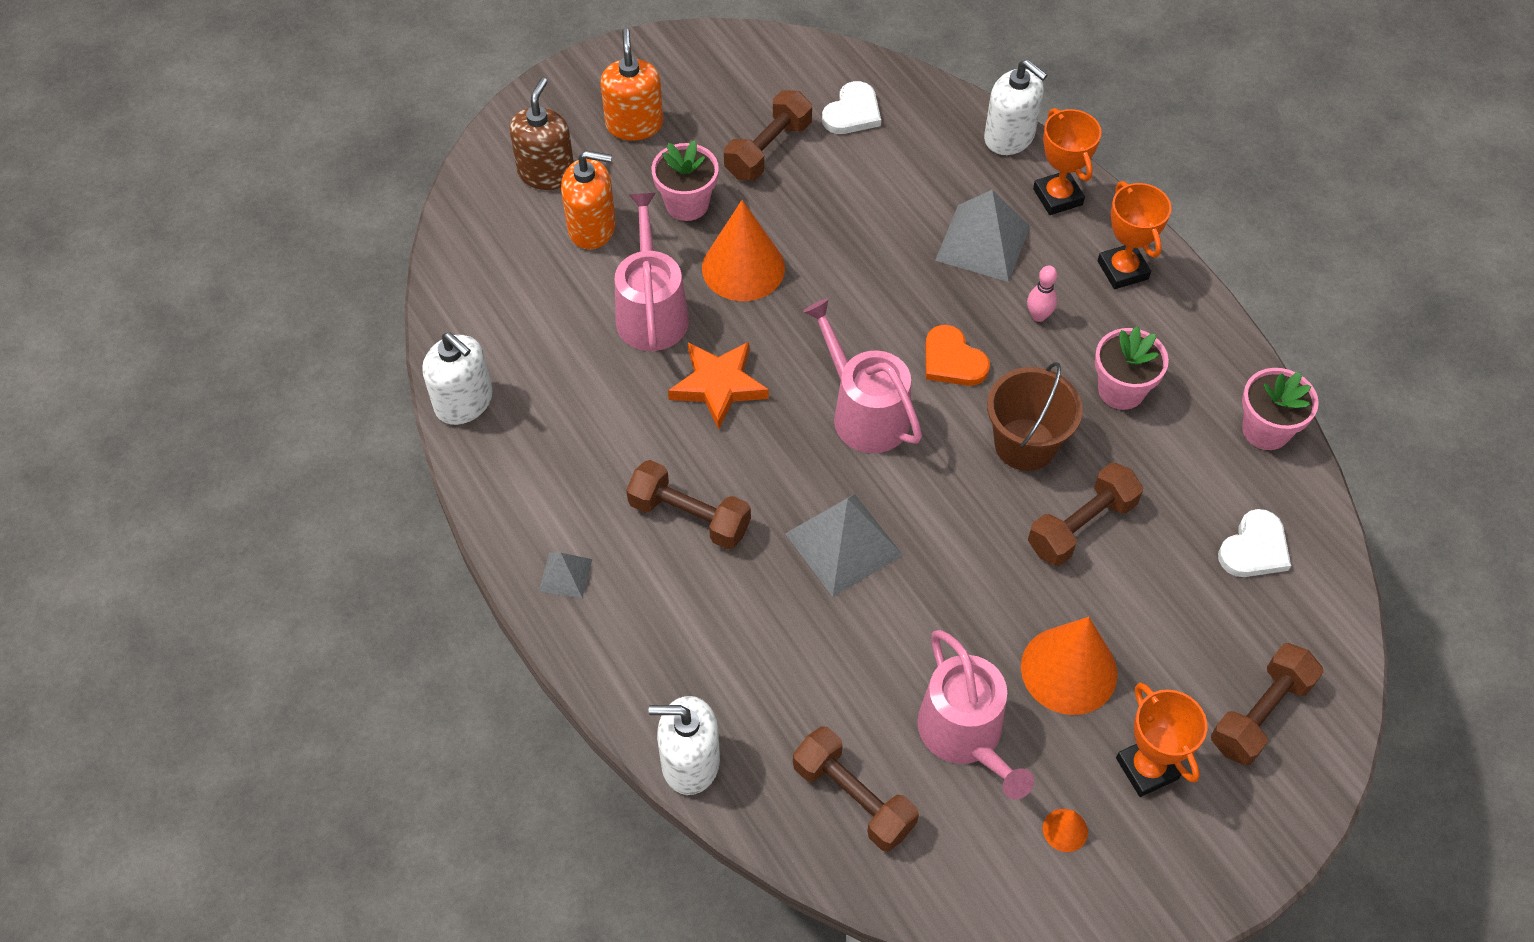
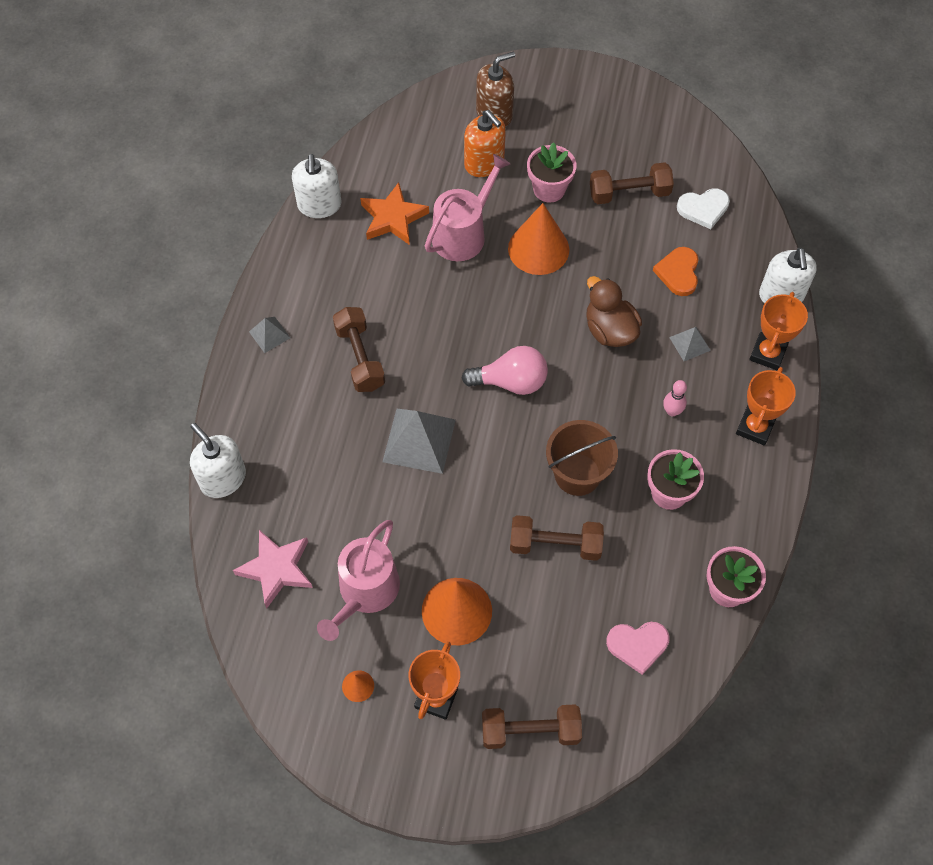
camera: 45 degrees right, 5 degrees up
orange soap dispenser [600,28,663,140] -> none
orange star [668,342,769,430] -> orange star moved to [360,182,429,245]
brown dumbbell [793,726,919,851] -> pink star [233,530,313,608]
pink watering can [803,298,922,453] -> pink light bulb [461,346,548,395]
orange heart [925,325,990,386] -> orange heart moved to [653,247,699,296]
grey pyramid [935,190,1030,282] -> grey pyramid [669,327,711,361], size x0.52
white heart [1218,509,1291,577] -> pink heart [606,622,670,675]
none -> brown duck [586,276,642,347]

